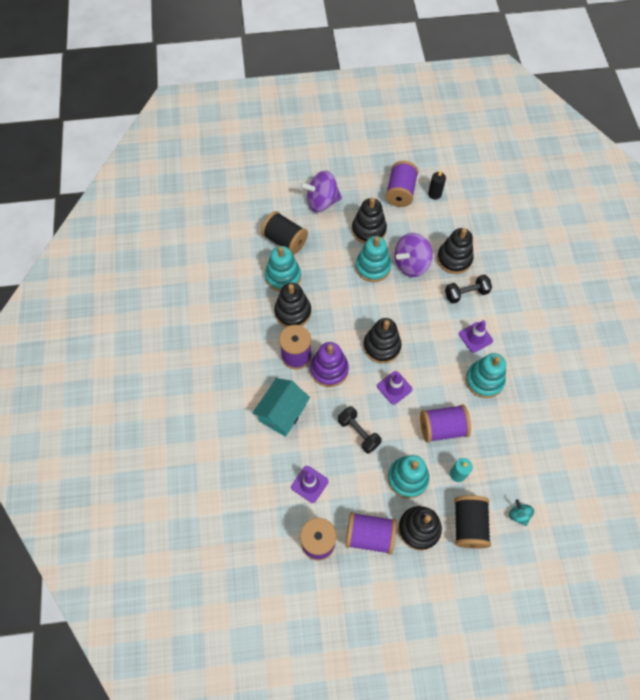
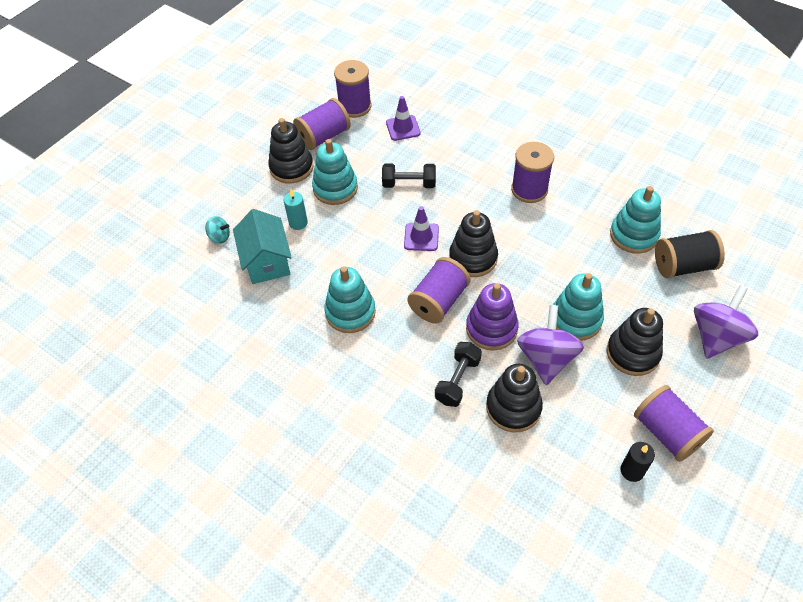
camera: 135 degrees right, 10 degrees down
turquoise house [252,378,310,437] -> turquoise house moved to [233,209,292,284]
black stacking toy [274,283,311,327] -> none
purple stacking toy [310,342,349,387] -> purple stacking toy moved to [466,283,519,351]
purple spool [420,405,471,443] -> purple spool moved to [407,257,471,324]
black spool [454,495,491,548] -> none
purple traffic cone [459,320,493,353] -> none

